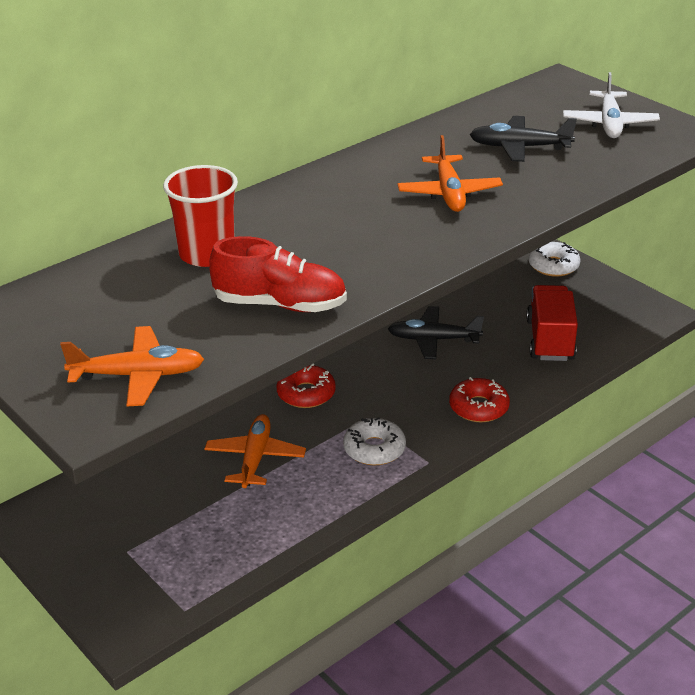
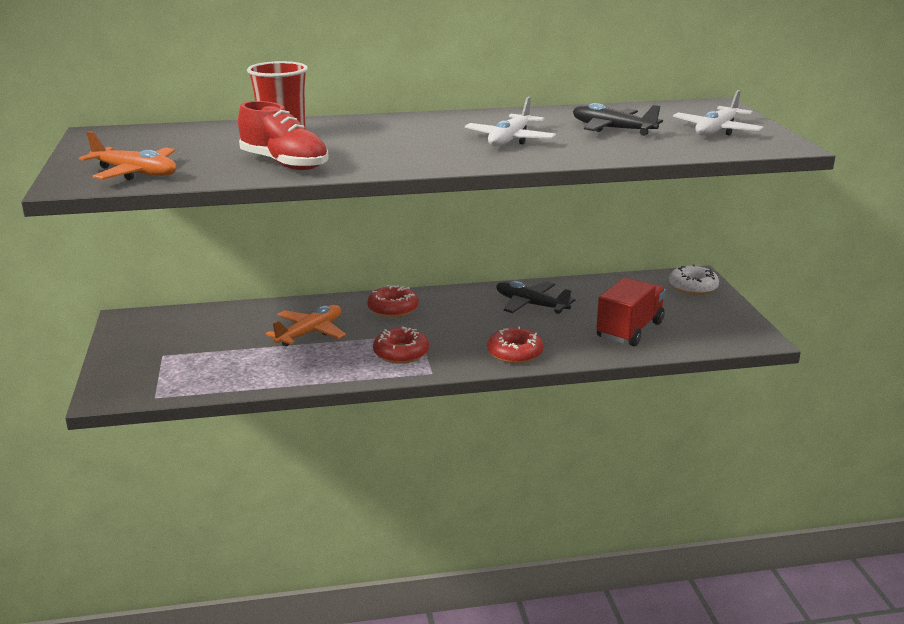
camera: 30 degrees right, 10 degrees down
white donut [343,417,406,465] -> red donut [373,326,429,364]
orange plane [398,135,503,212] -> white plane [465,97,556,146]

